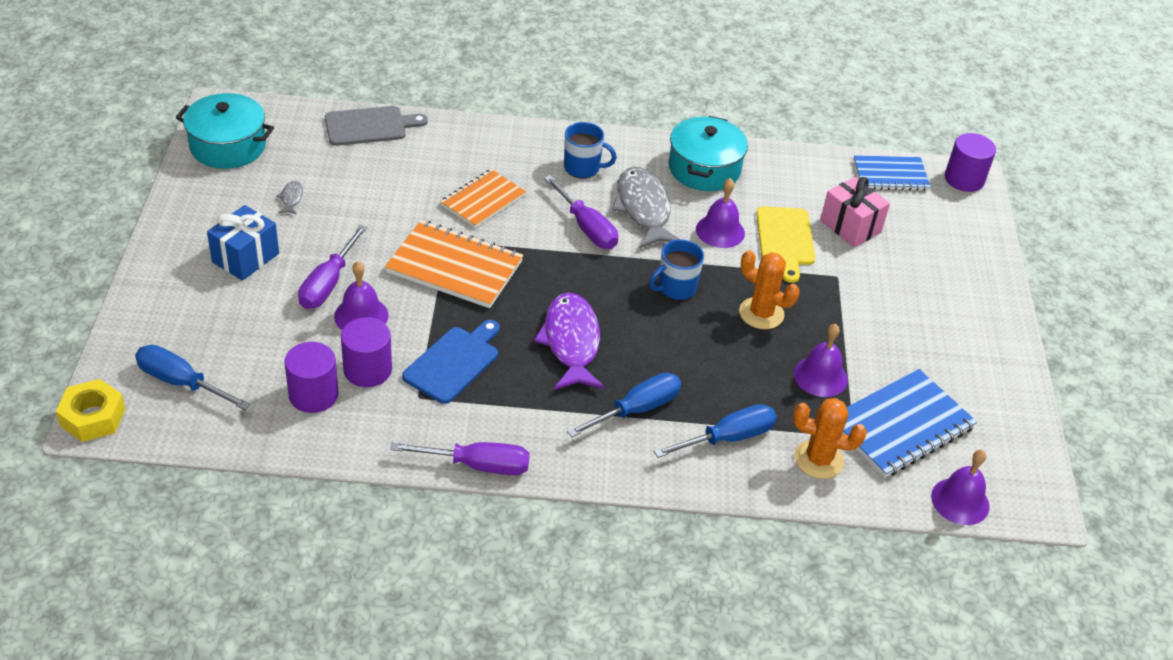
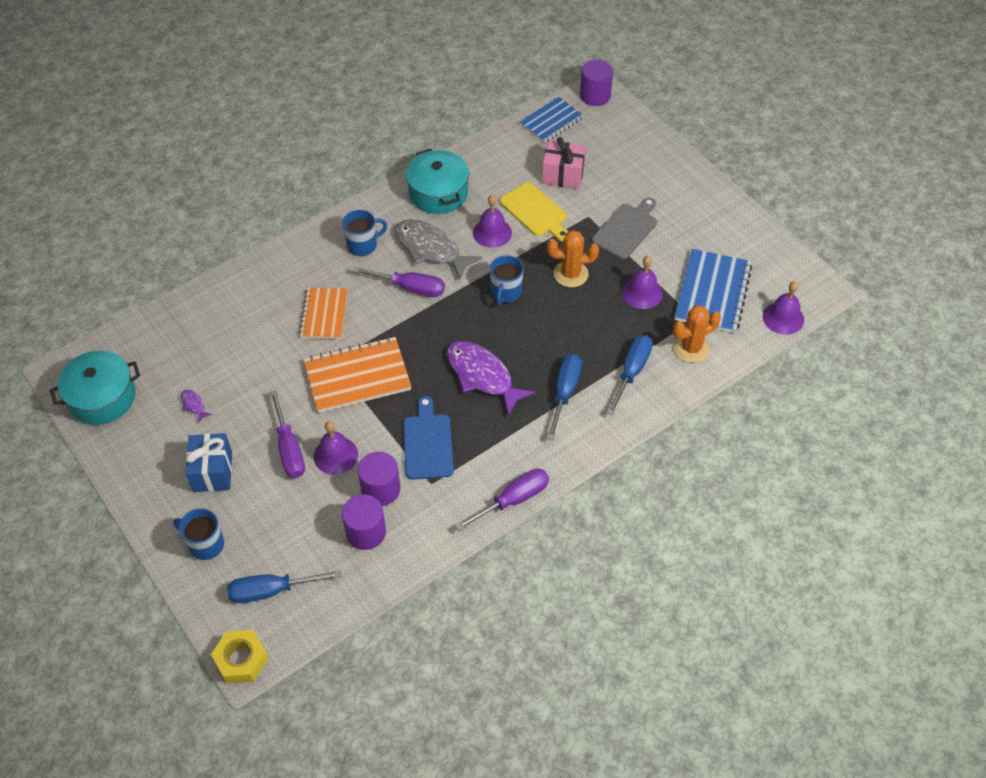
camera: 35 degrees left, 10 degrees up
grey fish [276,181,303,215] -> purple fish [181,390,212,423]
grey cutting board [325,106,428,146] -> grey cutting board moved to [592,197,657,259]
none -> blue mug [173,508,224,560]

